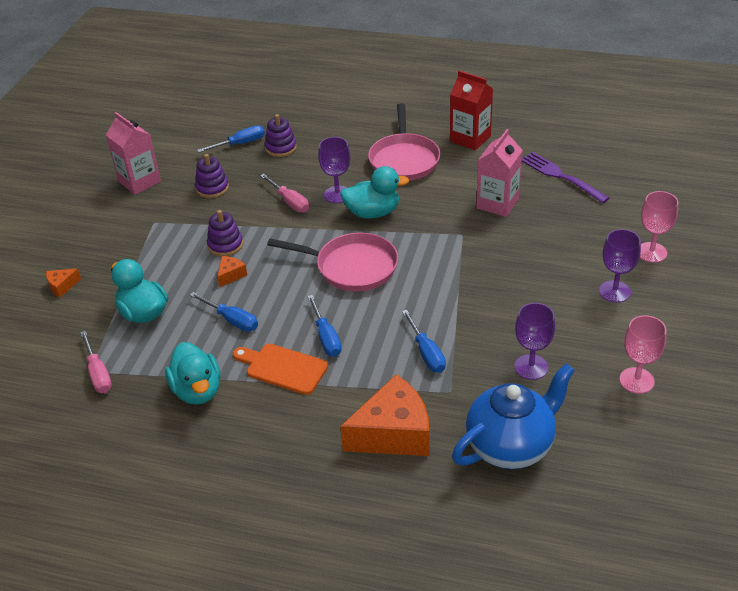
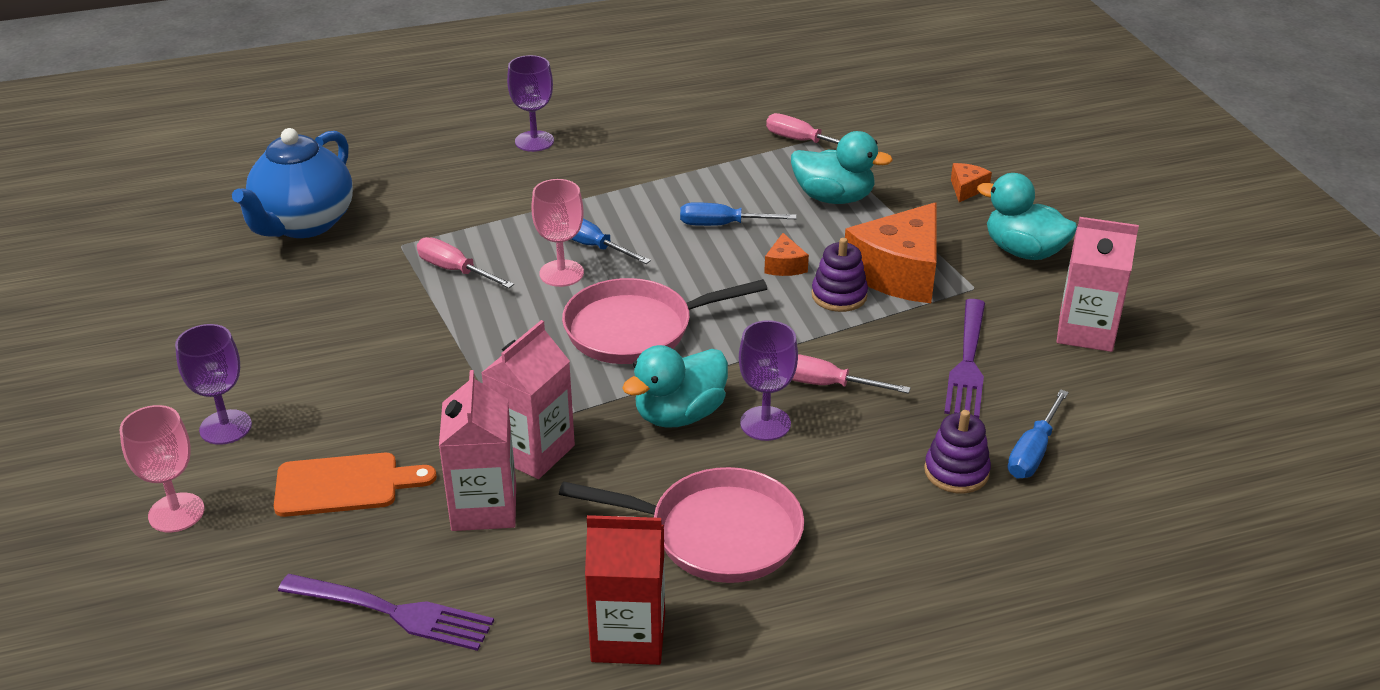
camera: 145 degrees right, 5 degrees down
turquoise duck [165,342,220,405] -> turquoise duck moved to [977,173,1077,260]
purple stacking toy [195,154,229,198] -> purple fork [944,299,985,418]
orange cutting board [233,344,328,395] -> orange cutting board moved to [274,453,437,517]
orange cheese [340,374,429,456] -> orange cheese moved to [845,202,936,303]
pink pan [368,103,440,181] -> pink pan turned 135 degrees clockwise [559,467,804,583]
blue screwdriver [402,310,446,373] -> pink screwdriver [417,237,514,288]
purple goblet [514,303,555,380] -> purple goblet moved to [507,55,554,152]
pink goblet [619,315,667,394] -> pink goblet moved to [531,179,584,287]
none -> pink carton [481,320,575,479]

